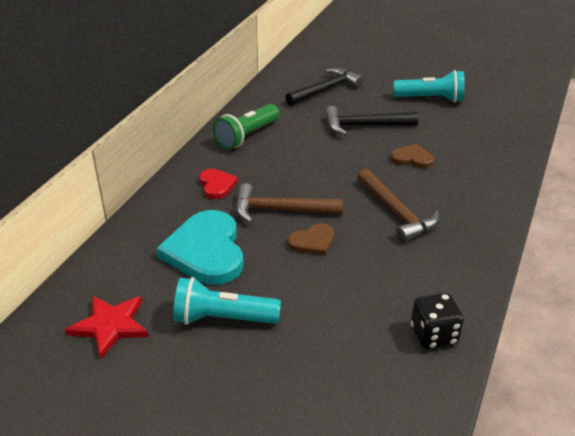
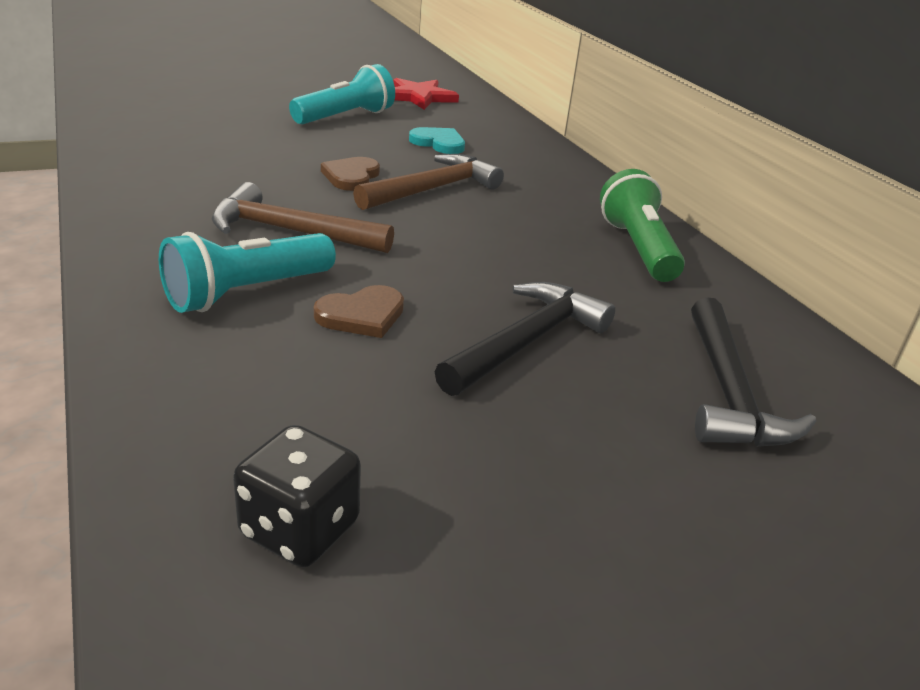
camera: 130 degrees right, 5 degrees down
turquoise heart [156,210,243,285] -> turquoise heart [409,127,465,154], size x0.50
red heart [199,169,238,199] -> none
turquoise flashlight [394,70,465,102] -> turquoise flashlight moved to [159,232,336,313]
black dice [411,293,464,349] -> black dice moved to [233,425,361,567]

